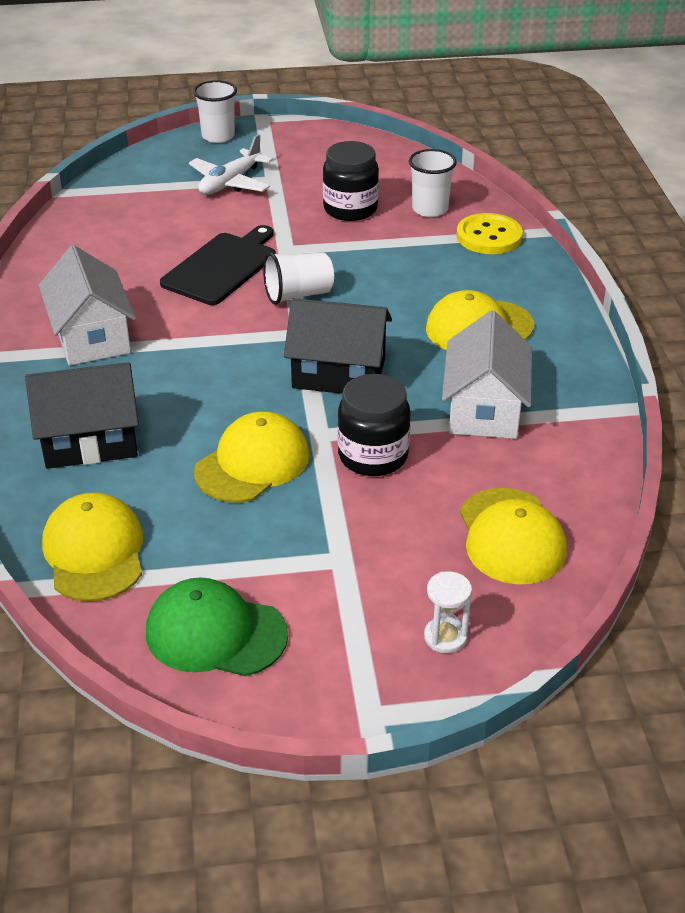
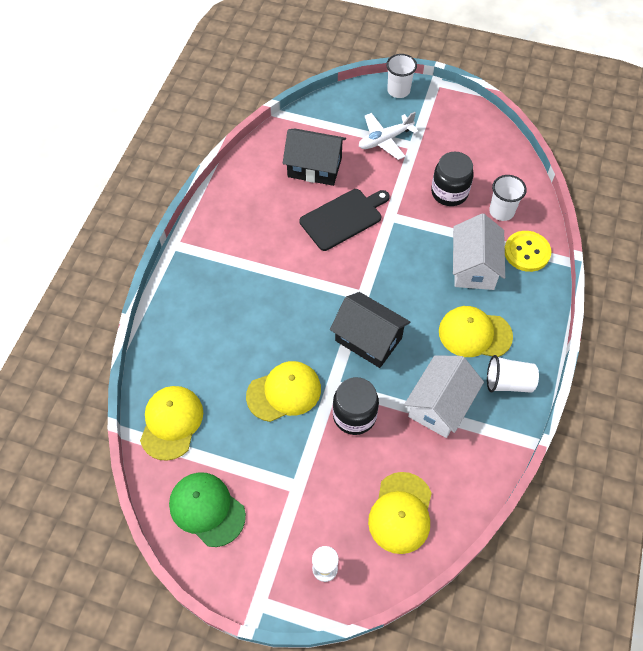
camera: 25 degrees right, 20 degrees up
black house [25,362,139,469] -> black house moved to [283,129,346,186]
white house [38,245,136,366] -> white house moved to [453,213,505,290]
white cup [263,252,334,305] -> white cup moved to [487,355,539,393]

